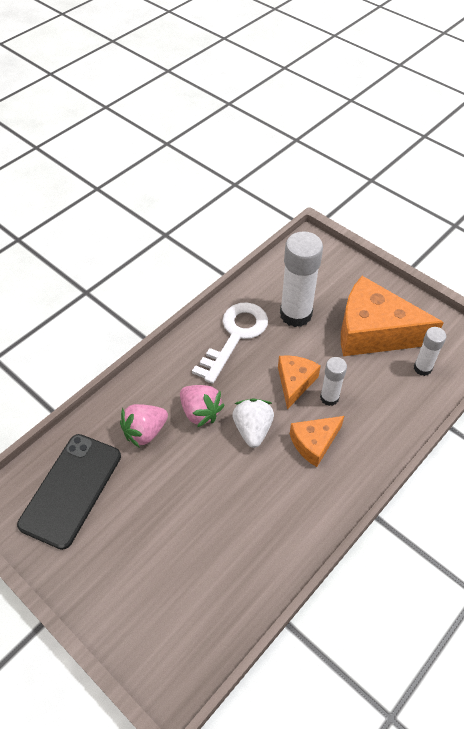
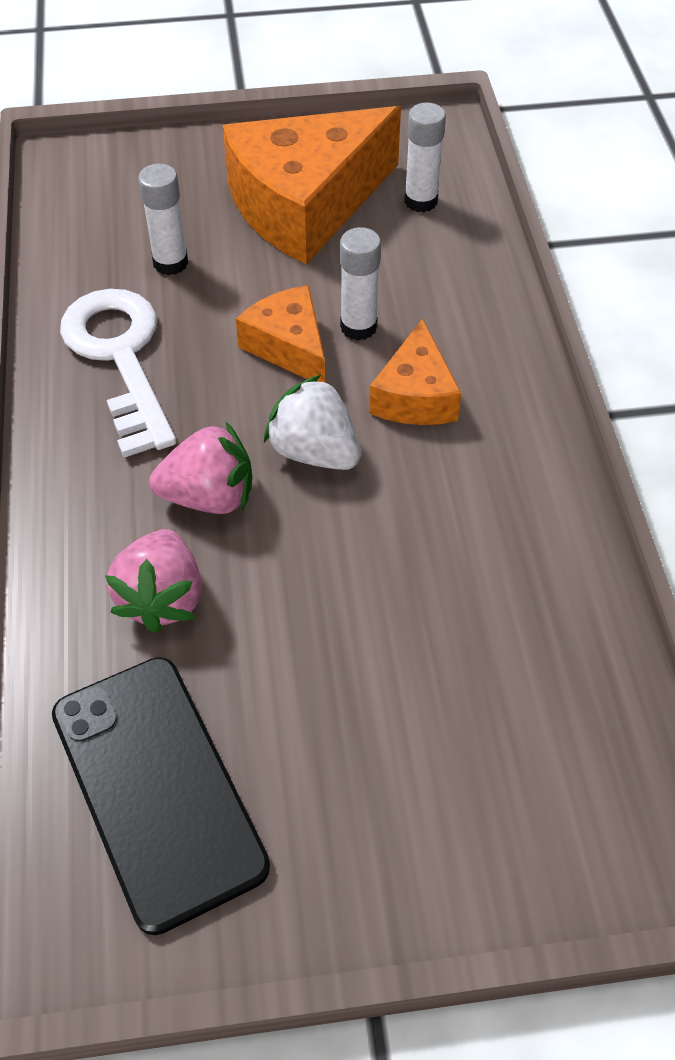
camera: 50 degrees left, 0 degrees up
white glue stick [280,231,323,327] -> white glue stick [138,164,188,275], size x0.54

